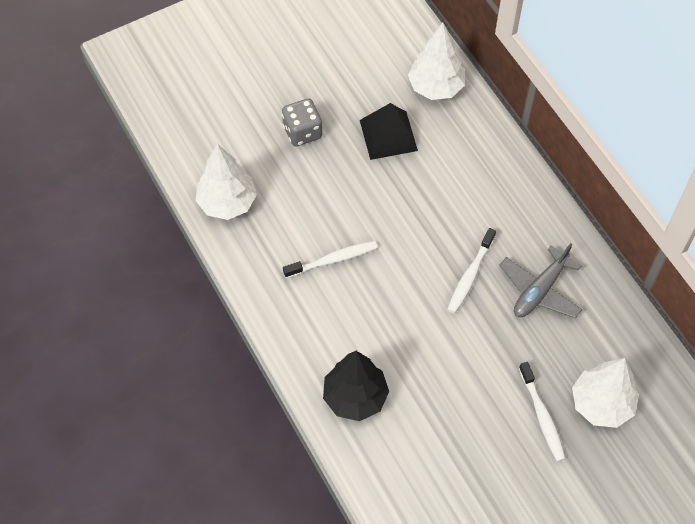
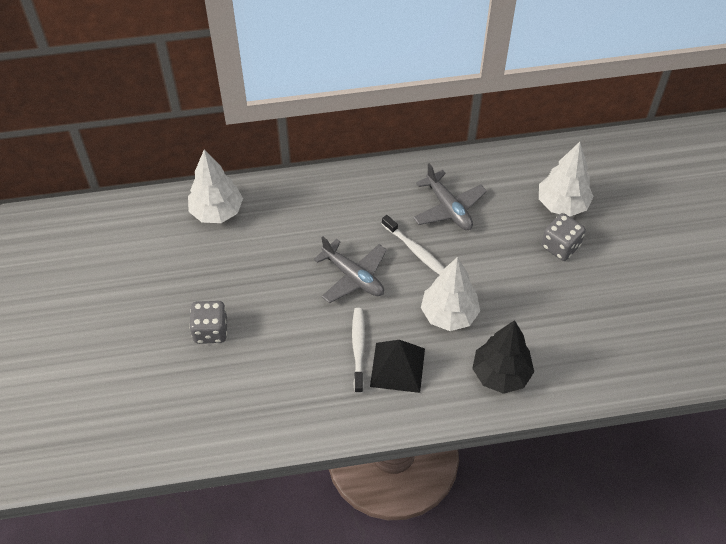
camera: 70 degrees left, 5 degrees down
white tree [195,144,257,220] -> white tree moved to [421,257,480,331]
black pyramid [360,103,418,160] -> black pyramid moved to [370,340,425,393]
white toothbrush [519,362,566,462] -> grey dice [541,213,586,261]
none -> grey plane [314,237,387,303]

